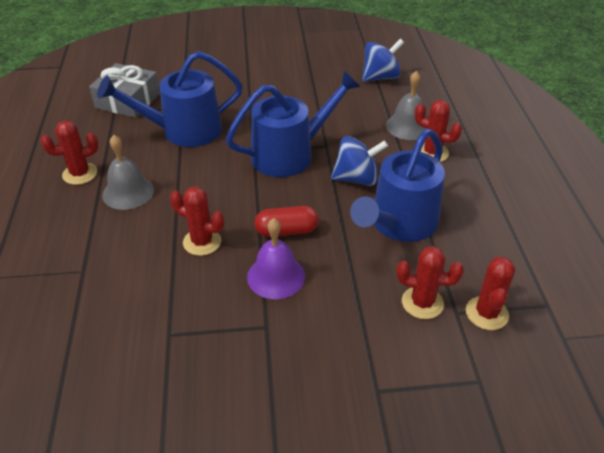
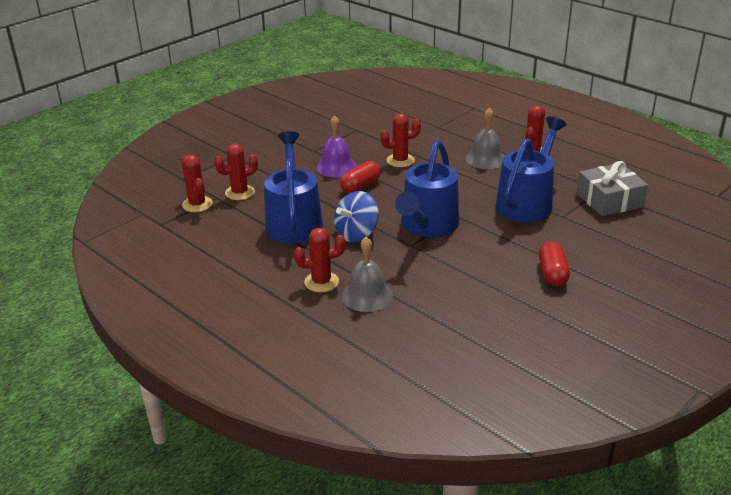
camera: 140 degrees right, 10 degrees down
blue spinning top [362,39,404,82] -> none
none -> red capsule [539,241,570,286]

